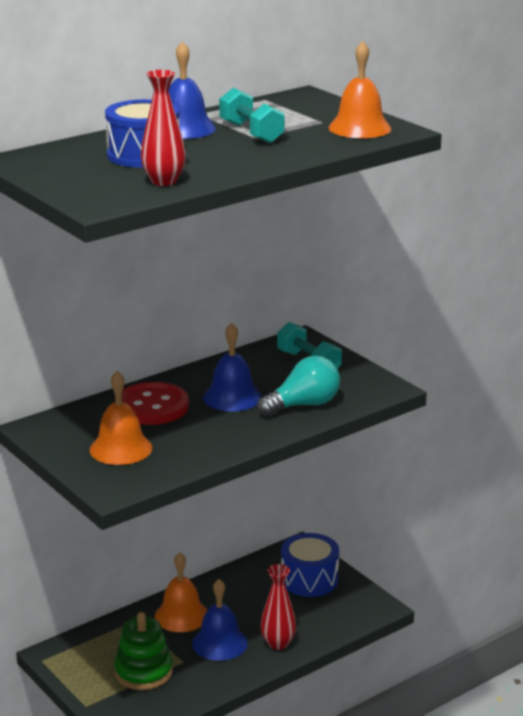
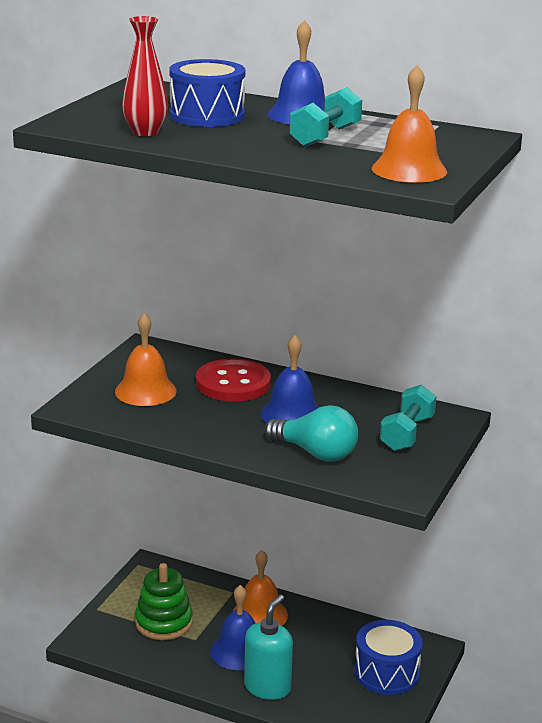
camera: 60 degrees right, 0 degrees up
red vase [261,564,296,650] -> turquoise soap dispenser [244,595,293,700]

